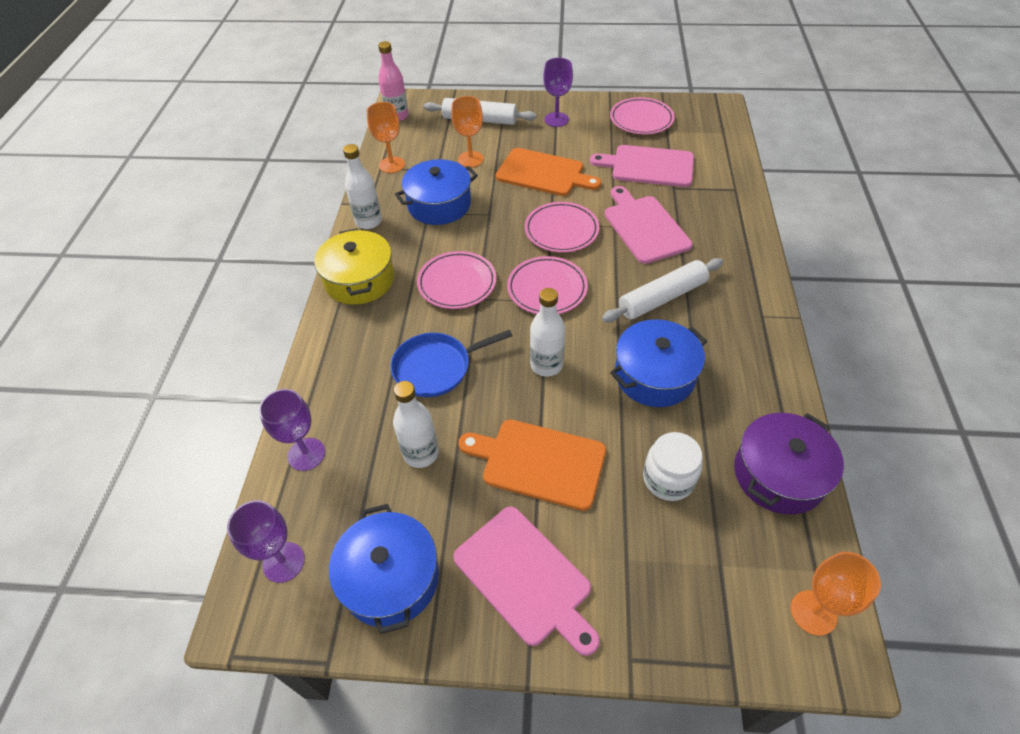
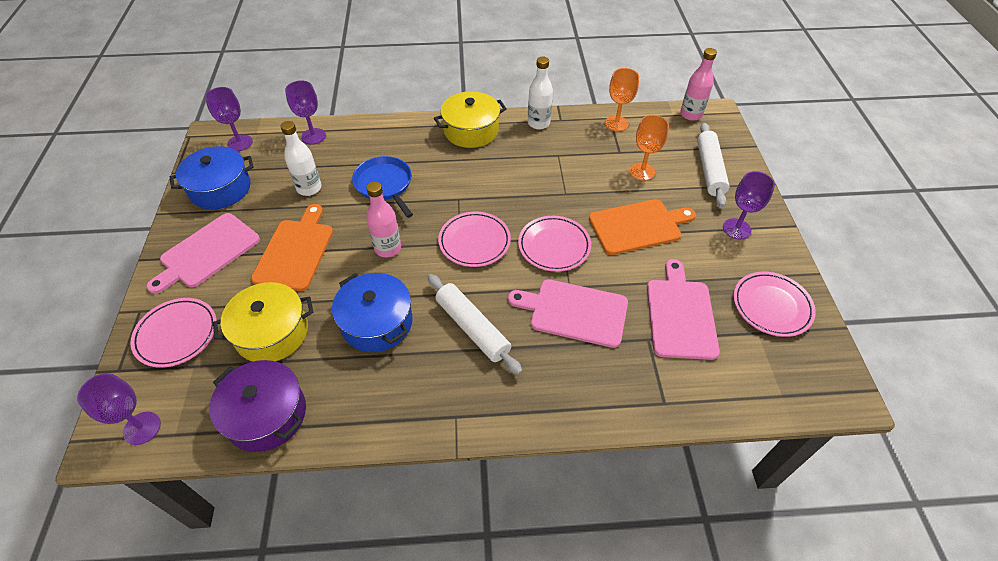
camera: 80 degrees right, 0 degrees up
blue pot [395,159,478,225] -> none
pink plate [417,251,496,309] -> pink plate moved to [130,298,217,368]
orange cutting board [496,148,602,196] -> orange cutting board turned 120 degrees counterclockwise [589,199,696,255]
white bottle [530,288,565,377] -> pink bottle [366,182,401,257]
pink cutting board [605,186,693,264] -> pink cutting board turned 135 degrees counterclockwise [508,279,628,348]
white jar [643,432,703,501] -> yellow pot [213,282,313,362]
orange goblet [791,552,881,636] -> purple goblet [77,373,161,445]

